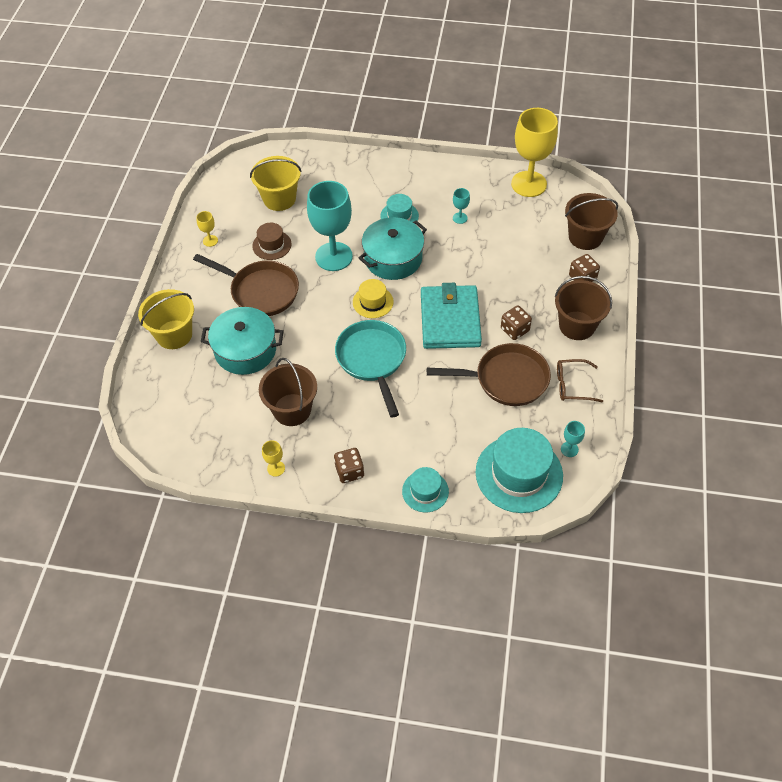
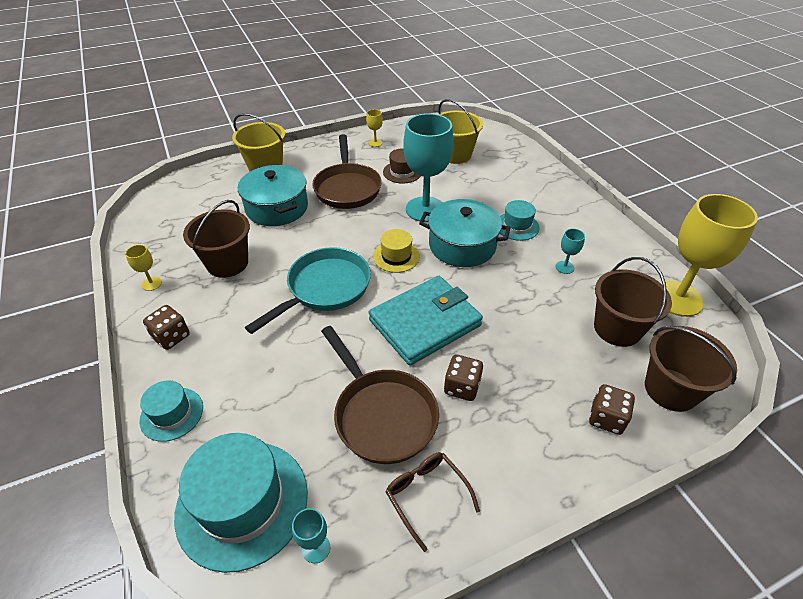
camera: 55 degrees right, 10 degrees down
brown bucket [554,276,612,340] -> brown bucket moved to [594,257,672,347]

